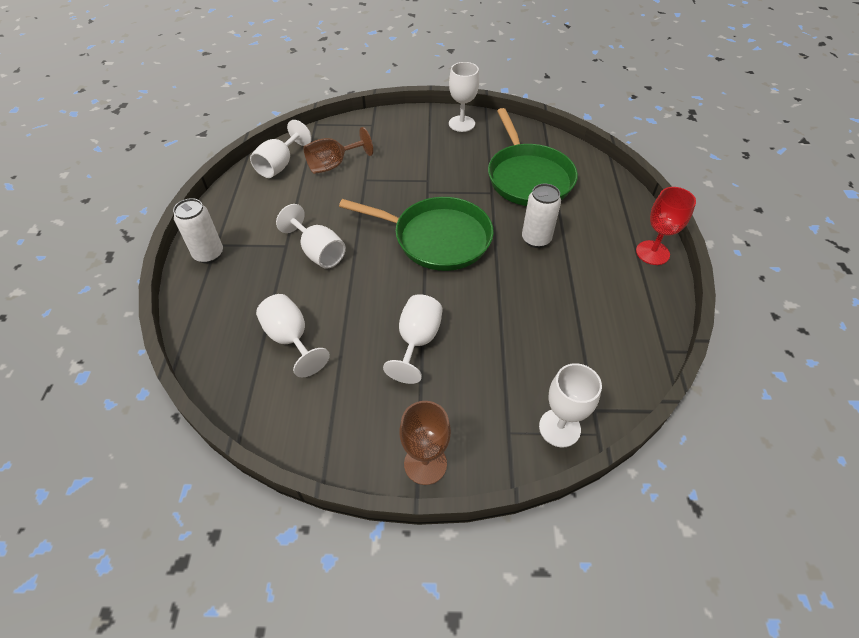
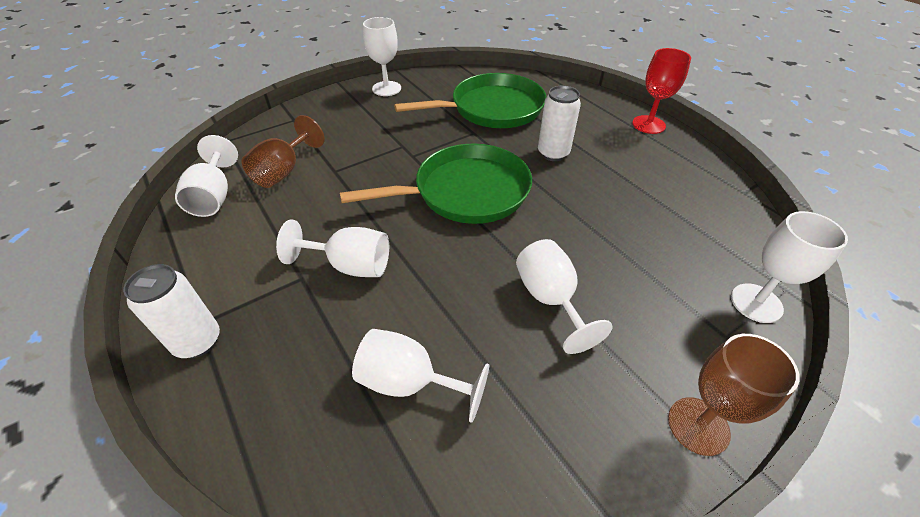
camera: 35 degrees left, 5 degrees down
green pan [488,108,578,206] -> green pan turned 60 degrees counterclockwise [394,73,546,128]

